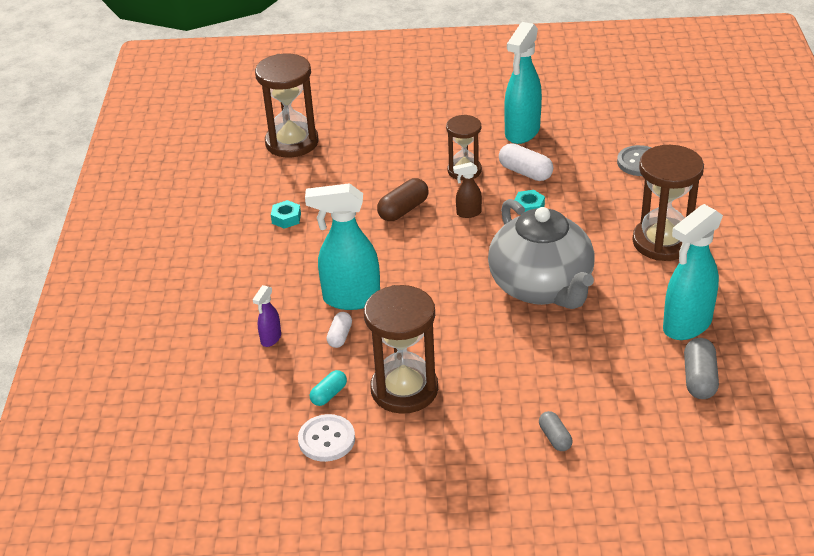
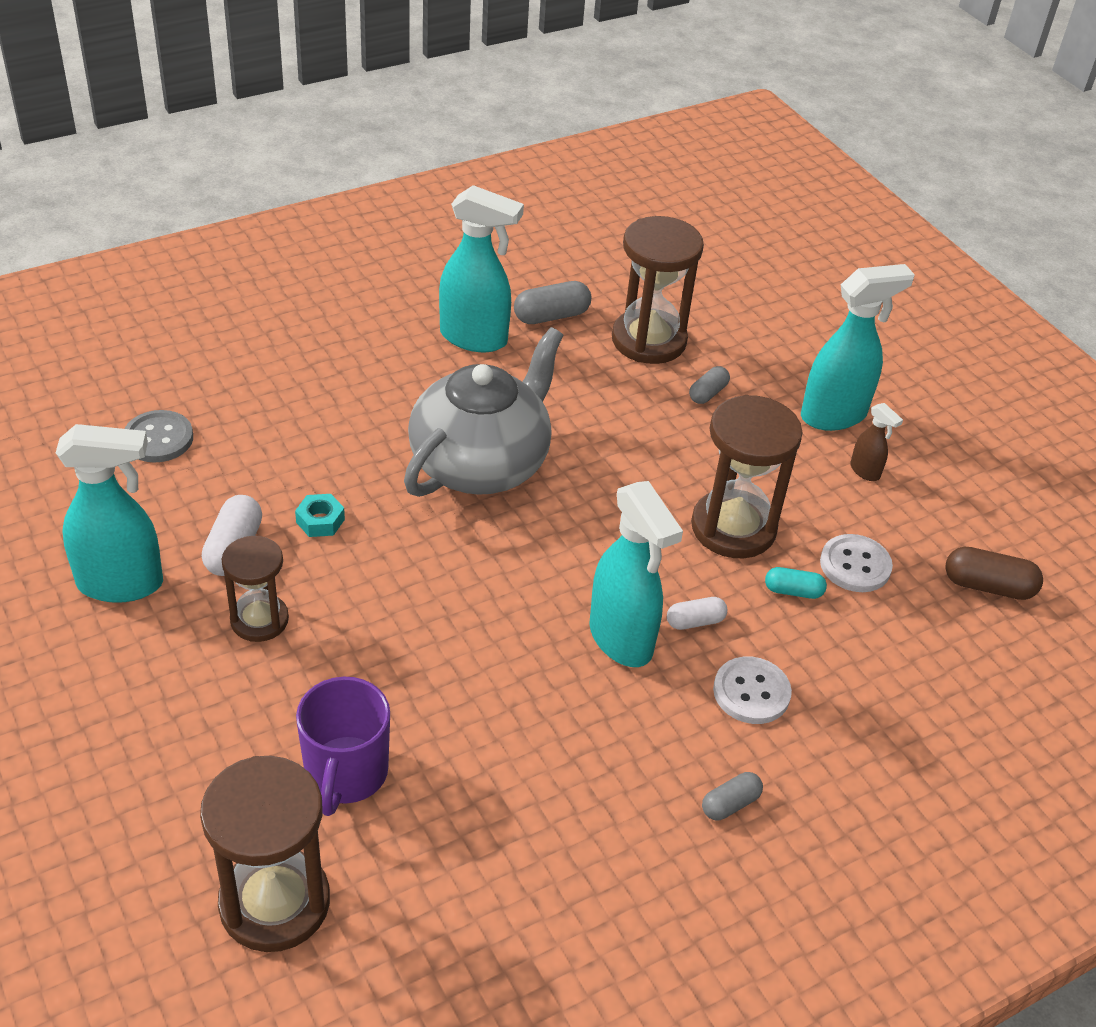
camera: 125 degrees left, 5 degrees up
purple spray bottle [252,285,281,347] -> white button [713,657,792,724]
turquoise nut [271,200,301,229] -> none
brown capsule [377,178,428,221] -> brown capsule moved to [945,547,1043,600]
brown spray bottle [453,162,482,218] -> brown spray bottle moved to [850,403,903,481]
brown hourglass [632,145,704,261] -> brown hourglass moved to [612,216,704,364]
none -> purple mug [296,677,390,816]
none -> grey capsule [702,772,763,820]
none -> turquoise spray bottle [801,264,915,431]

